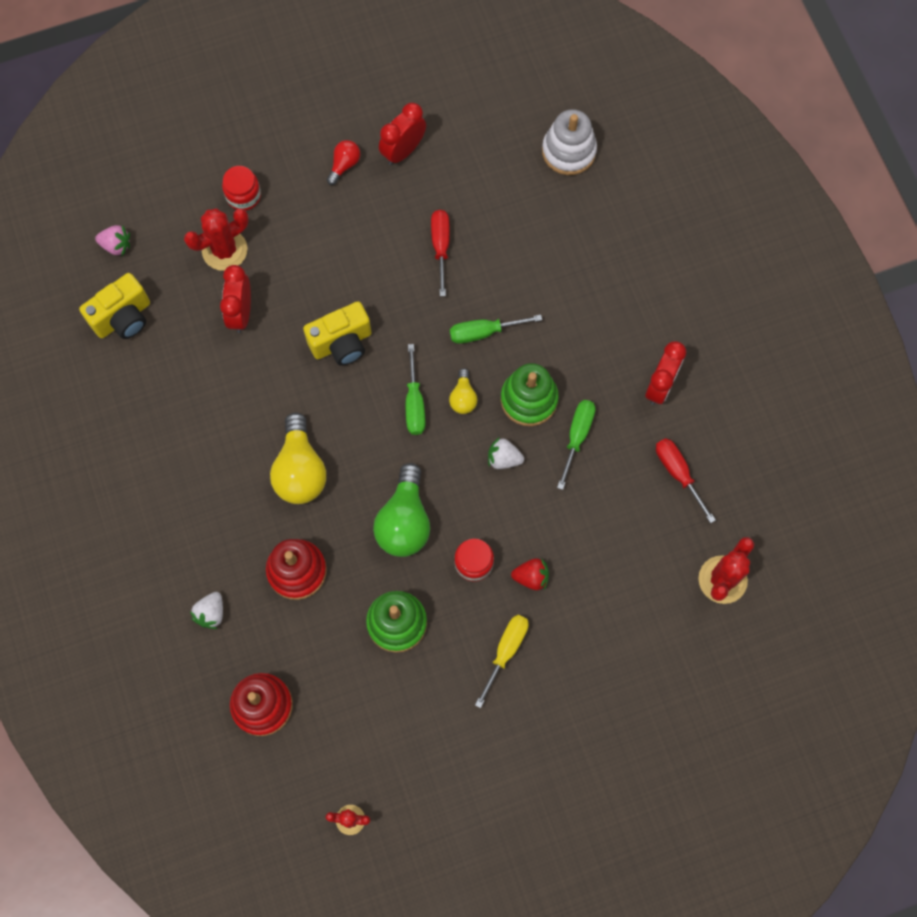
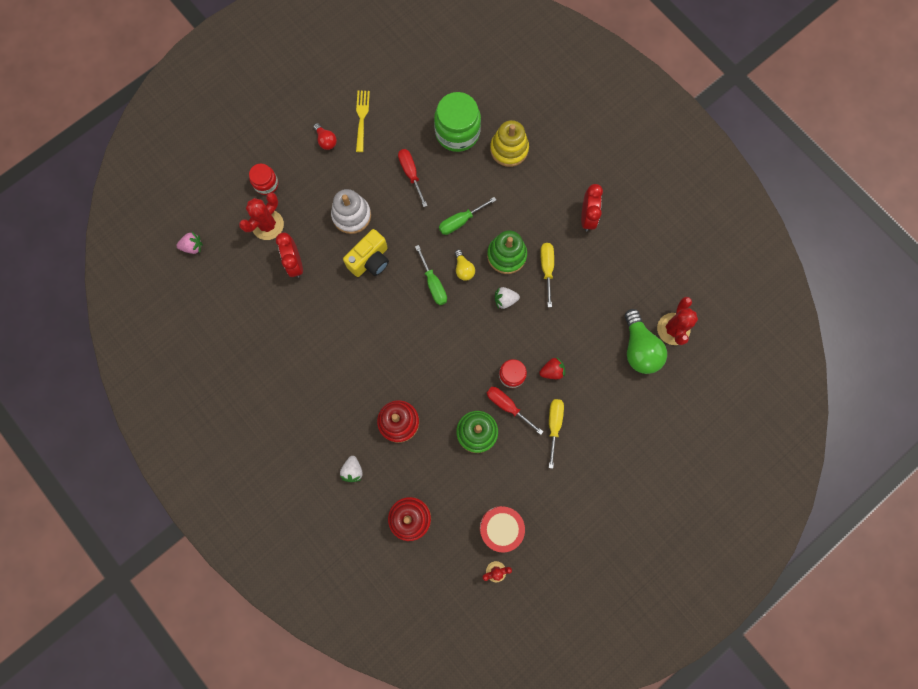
camera: 20 degrees left, 5 degrees up
yellow camera [79,273,150,339] -> none
yellow light bulb [270,413,326,504] -> none
red light bulb [327,140,360,185] -> red light bulb turned 135 degrees clockwise [314,123,337,150]
green light bulb [373,463,430,557] -> green light bulb moved to [625,309,667,374]
red clock [379,102,426,165] -> yellow fork [356,91,370,152]
white stacking toy [542,109,597,175] -> white stacking toy moved to [331,189,371,234]
green screwdriver [557,400,595,490] -> yellow screwdriver [540,243,554,307]
red screwdriver [656,438,716,523] -> red screwdriver moved to [487,387,544,435]
none -> green jar [434,92,481,152]
none -> red drum [480,506,525,553]
none -> yellow stacking toy [490,120,529,167]

